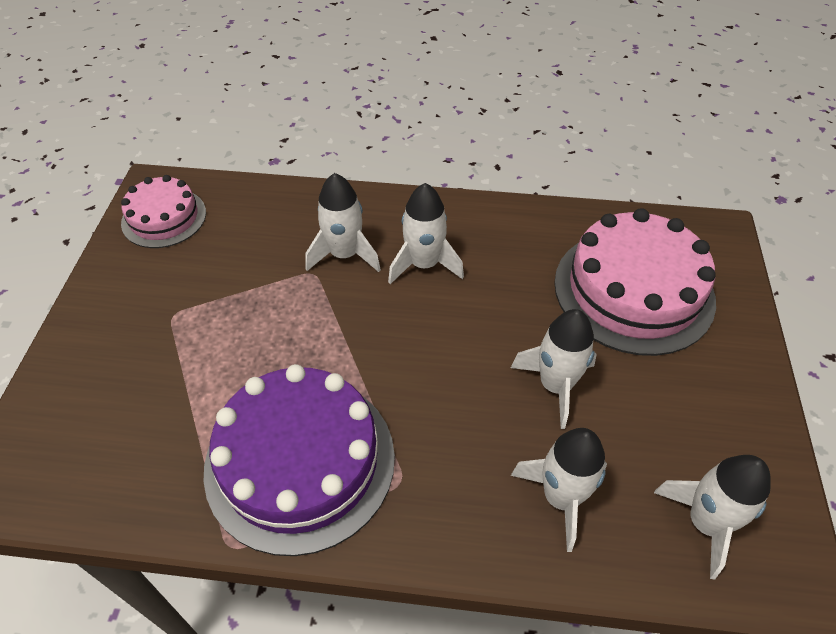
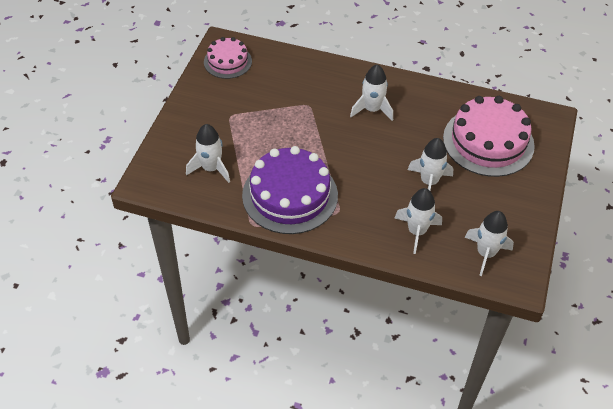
camera: 10 degrees right, 0 degrees up
white rocket [305,173,381,272] -> white rocket moved to [186,124,230,183]

